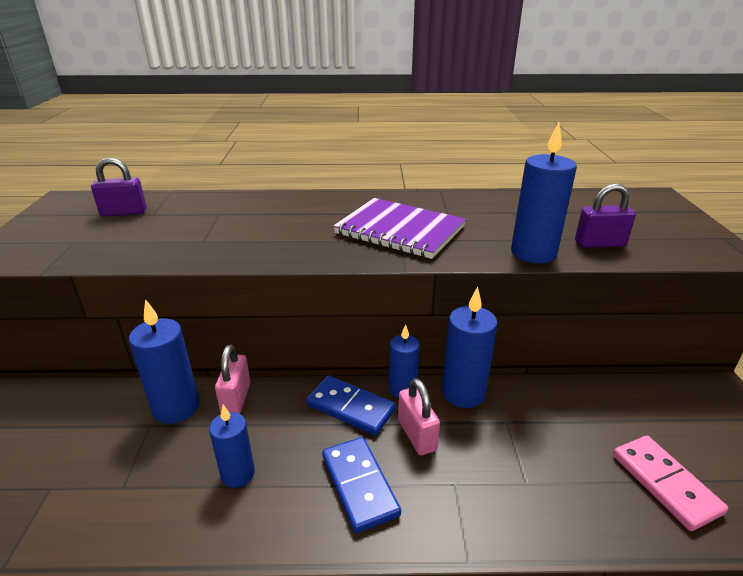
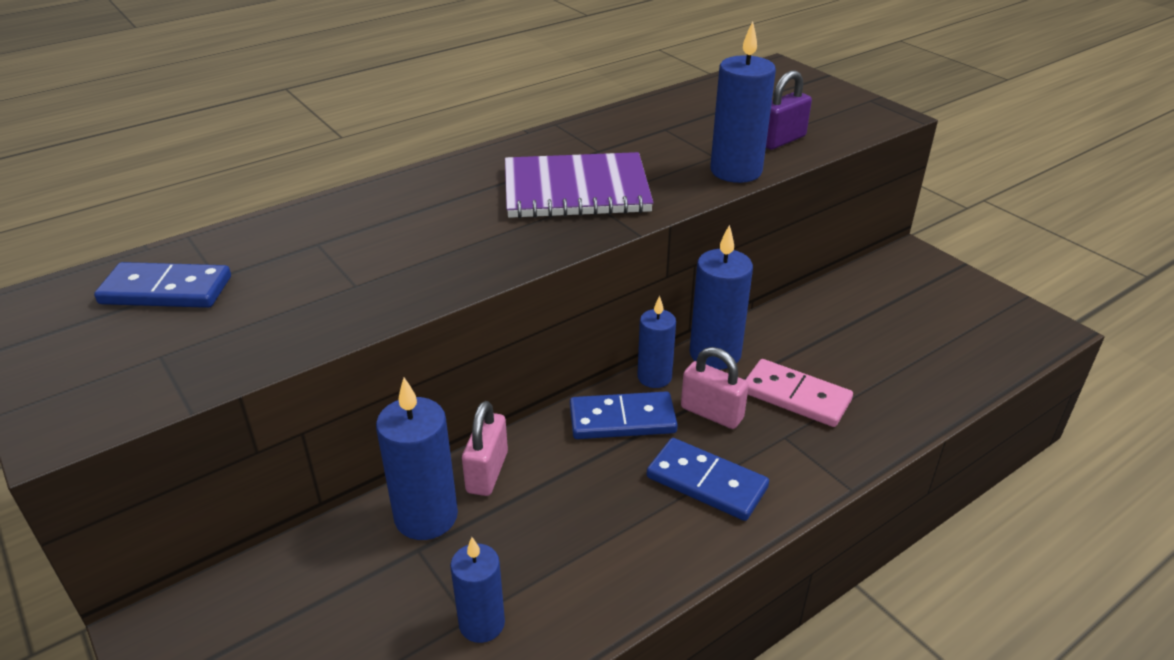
camera: 35 degrees left, 5 degrees up
purple padlock [91,157,147,217] -> blue domino [94,262,231,308]
blue candle [209,405,255,488] -> blue candle moved to [450,537,505,643]
pink padlock [215,345,250,414] -> pink padlock turned 45 degrees clockwise [462,401,508,496]
pink domino [613,436,728,531] -> pink domino moved to [745,359,853,427]

